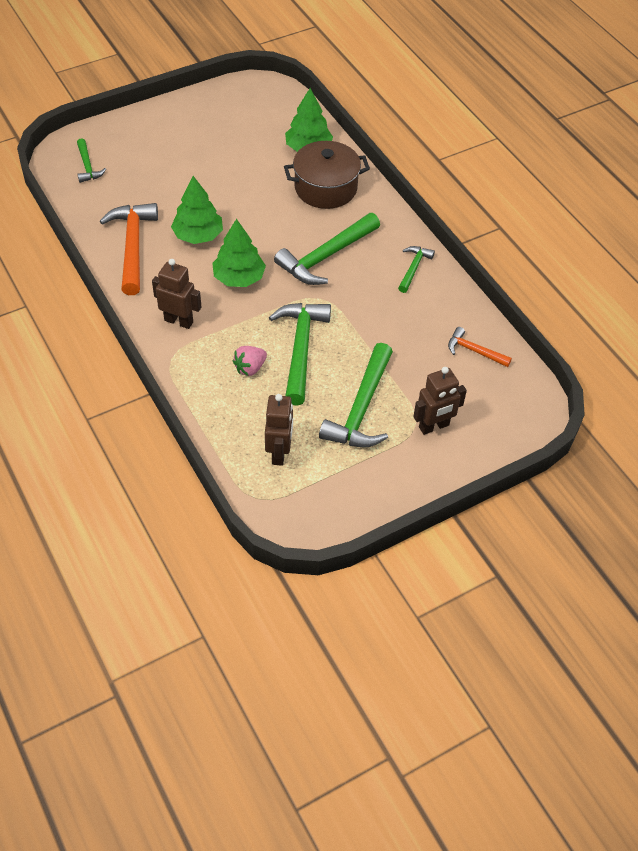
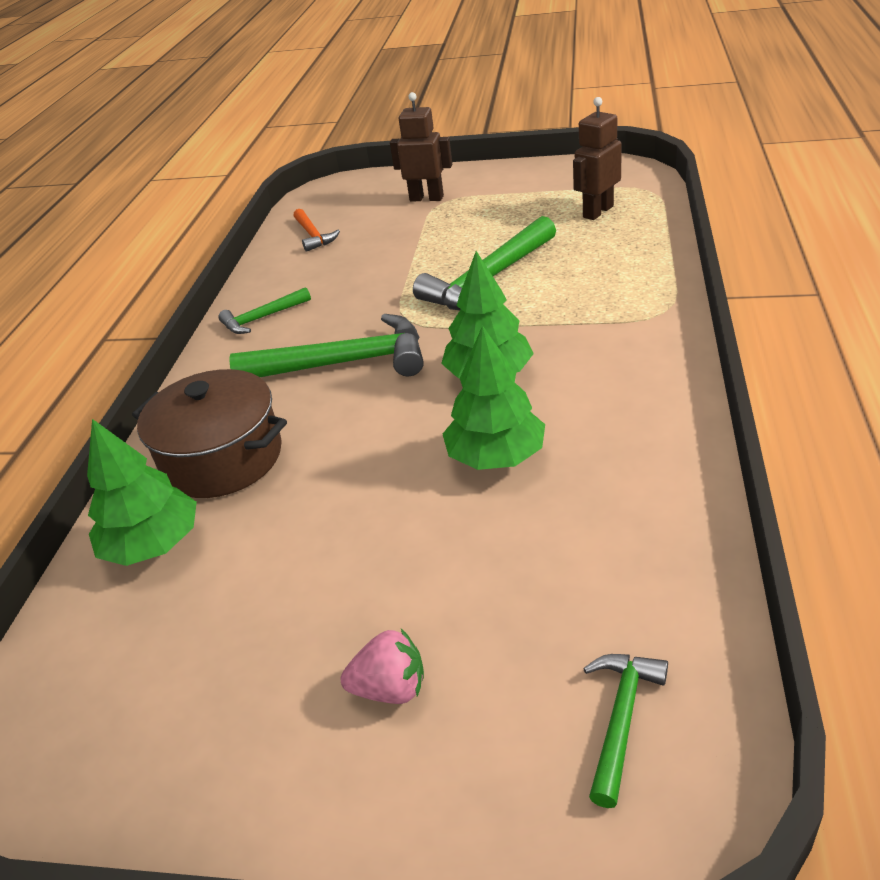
camera: 135 degrees left, 15 degrees down
orange hammer [100,203,158,295] -> none
brown robot [152,259,201,329] -> none
pink strawberry [233,346,267,376] -> pink strawberry moved to [341,629,424,704]
green hammer [319,343,393,448] -> none

